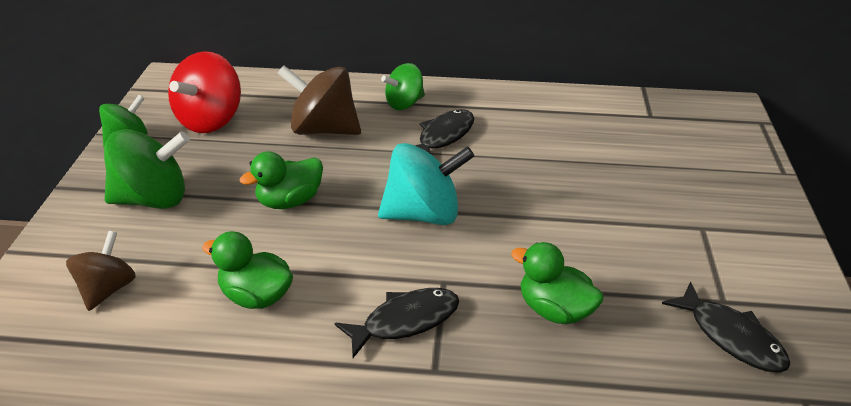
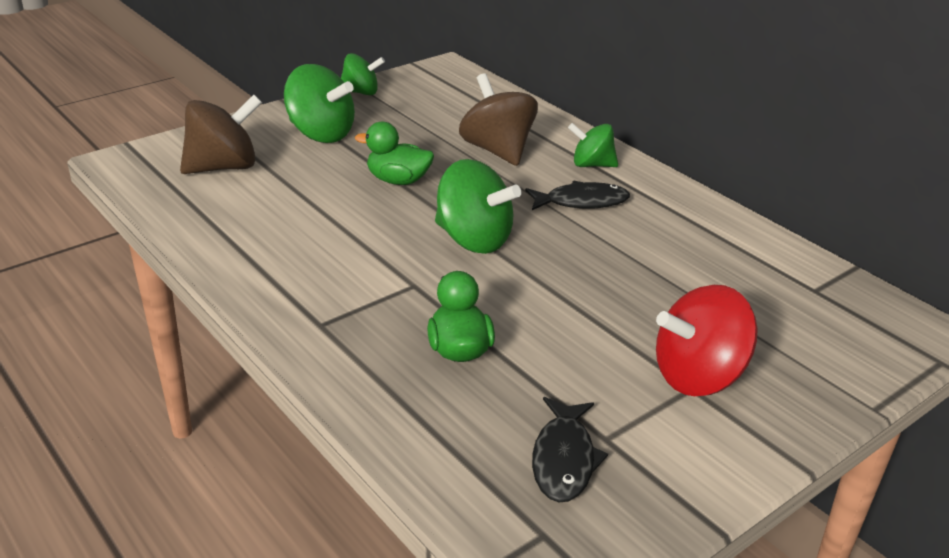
camera: 45 degrees right, 5 degrees down
brown spinning top [66,231,136,311] -> brown spinning top [180,95,262,174], size x1.60
red spinning top [168,51,241,133] -> red spinning top moved to [656,285,758,396]
green duck [202,231,293,309] -> none
black fish [335,288,459,358] -> none
turquoise spinning top [378,143,474,225] -> green spinning top [435,159,521,254]

